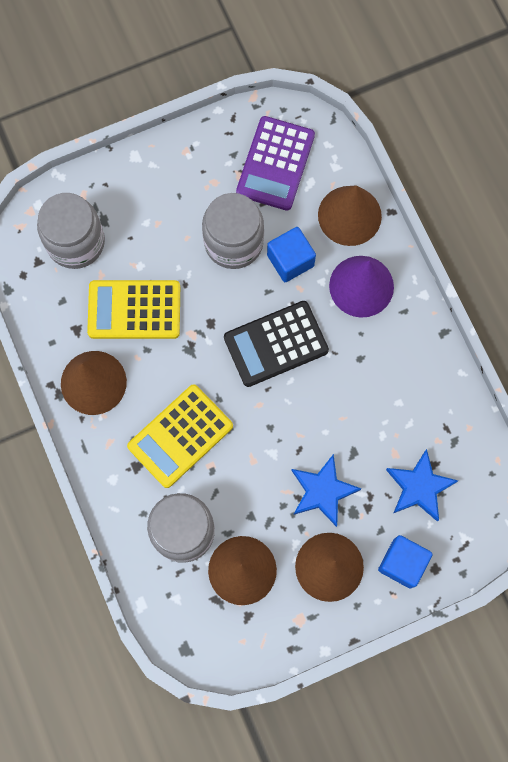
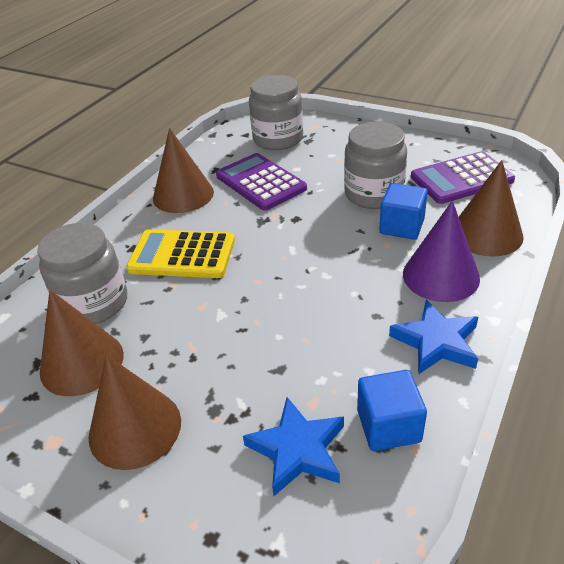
camera: 55 degrees right, 35 degrees down
yellow calculator [87,280,180,339] -> purple calculator [216,153,307,211]
black calculator [224,301,329,387] -> none
blue star [291,454,361,527] -> blue star moved to [389,299,478,375]
blue cube [378,535,433,588] -> blue cube moved to [357,370,427,451]

